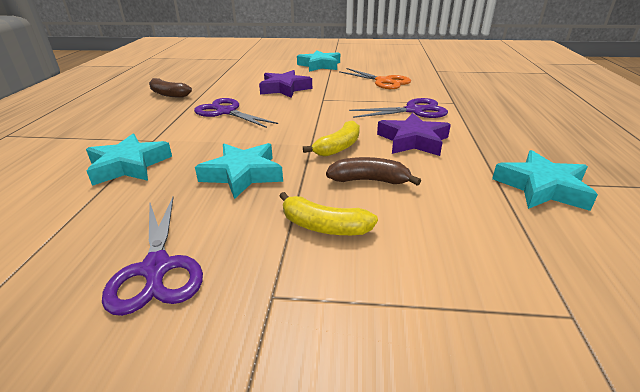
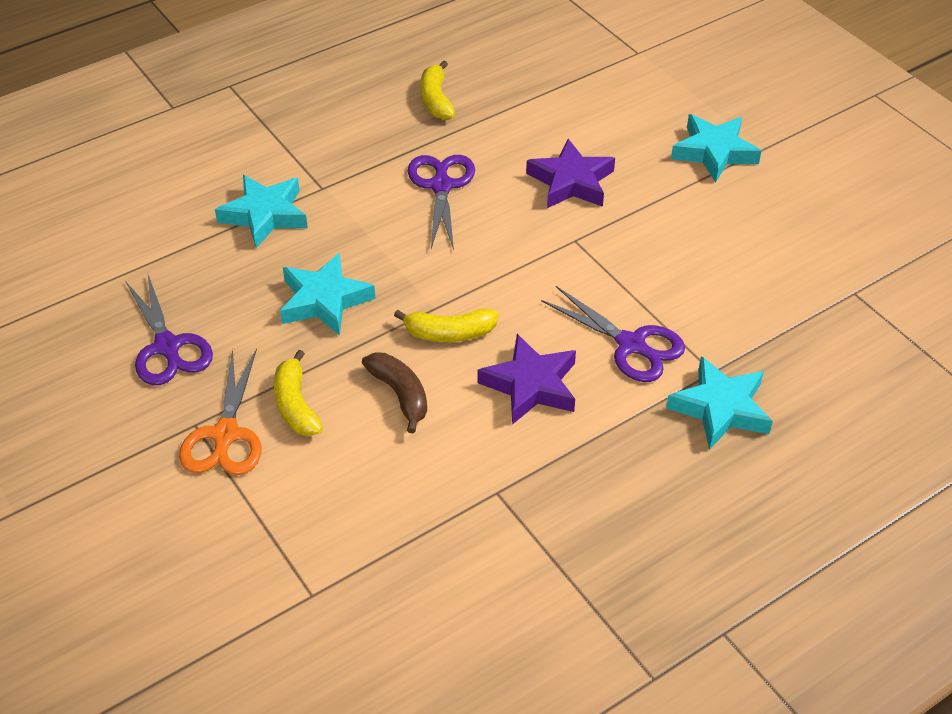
camera: 50 degrees right, 15 degrees up
purple scissors [102,197,203,316] -> purple scissors turned 60 degrees counterclockwise [125,275,213,385]
brown banana [149,78,192,98] -> yellow banana [420,60,455,120]
orange scissors [339,68,411,89] -> orange scissors moved to [179,348,262,475]
turquoise star [492,150,598,211] -> turquoise star moved to [666,356,773,450]

